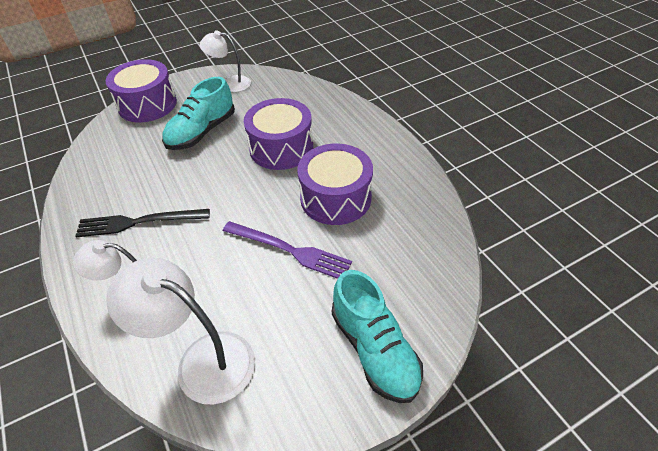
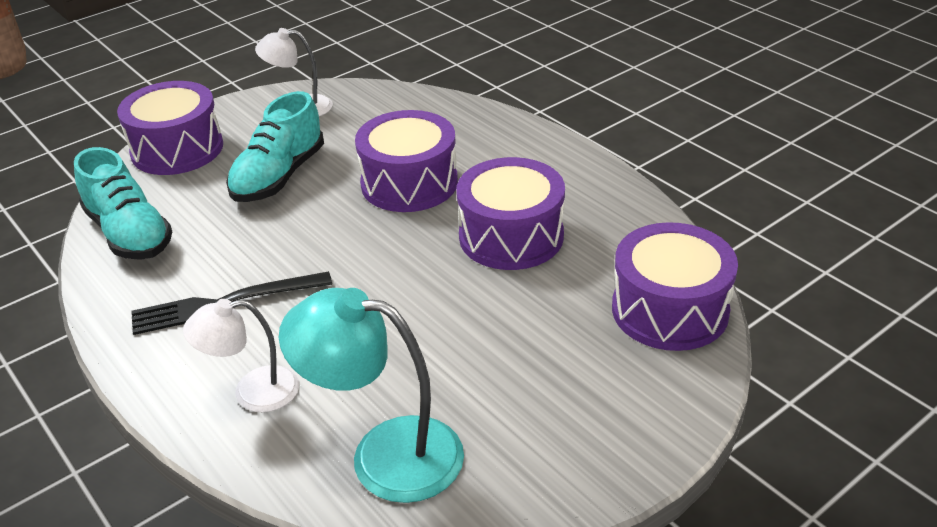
camera: 10 degrees left, 10 degrees down
white lamp [106,258,255,405] -> turquoise lamp [279,288,464,503]
purple fork [223,221,352,279] -> none
turquoise shoe [332,270,423,403] -> turquoise shoe moved to [74,147,172,260]
none -> purple drum [612,222,738,351]

